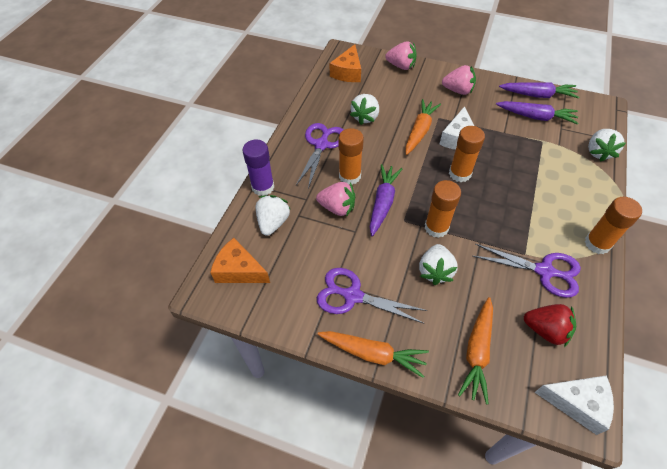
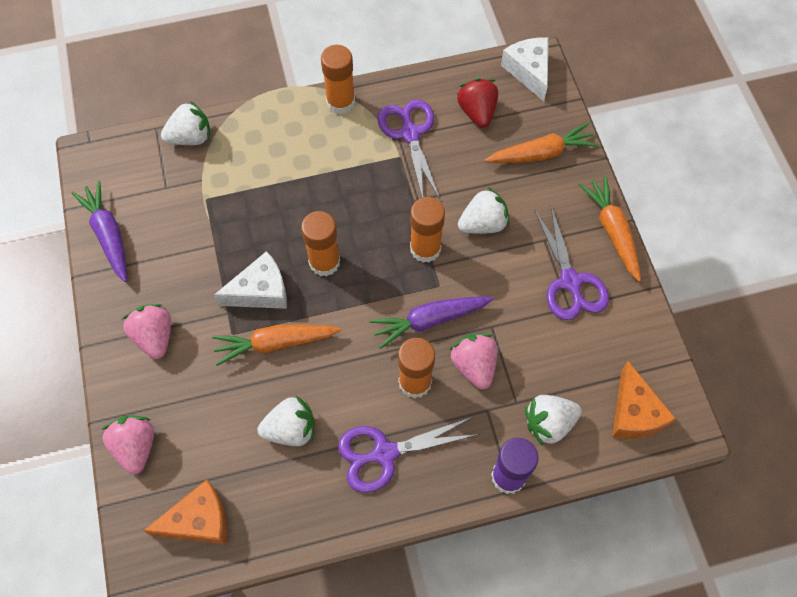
camera: 125 degrees left, 10 degrees up
purple carrot [496,101,578,125] -> none

